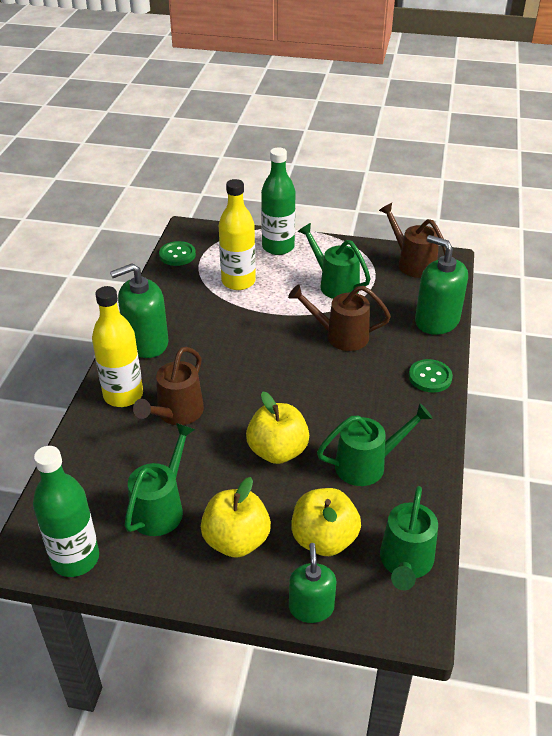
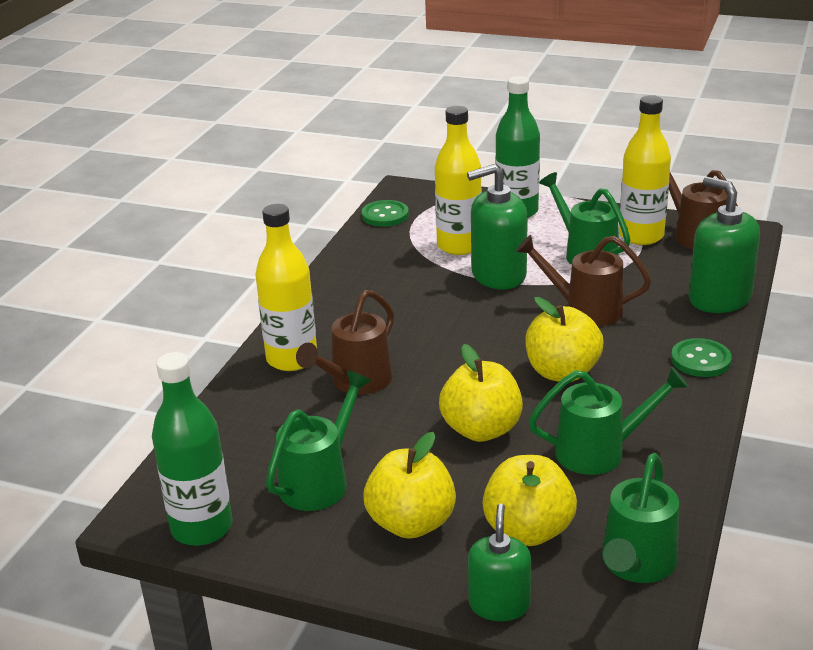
camera: 10 degrees right, 10 degrees down
green soap dispenser [110,264,169,358] -> green soap dispenser moved to [467,164,528,289]
none -> yellow apple [525,297,604,382]
none -> yellow bottle [619,95,671,245]

